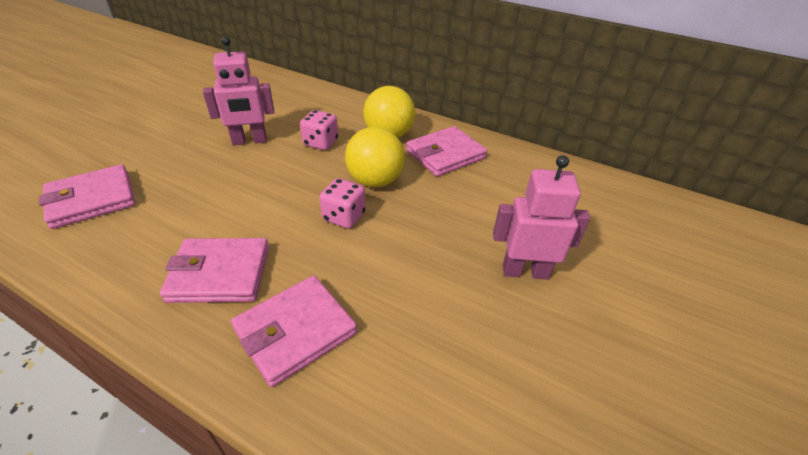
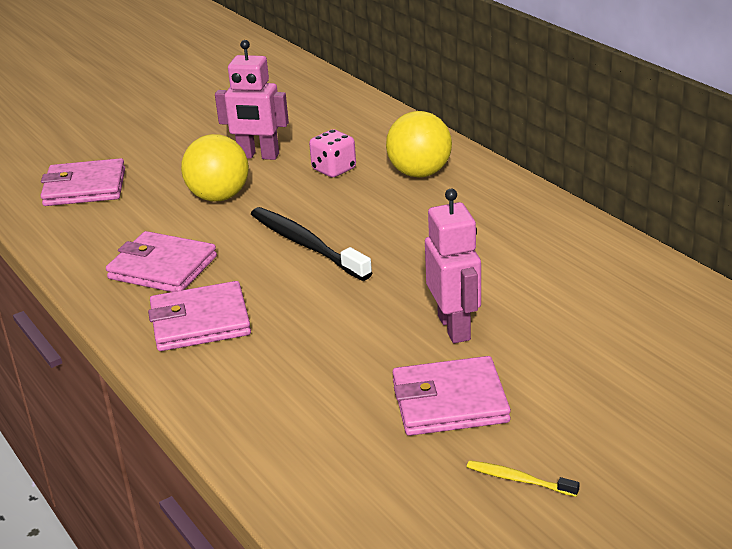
camera: 30 degrees right, 10 degrees down
pink dice [319,178,366,229] -> black toothbrush [251,207,372,281]
yellow ball [345,127,405,187] -> yellow ball moved to [181,134,249,201]
pink wallet [406,126,487,177] -> pink wallet moved to [392,356,511,436]
pink robot [493,155,590,280] -> pink robot turned 45 degrees clockwise [425,189,481,343]
none -> yellow toothbrush [467,460,580,497]

